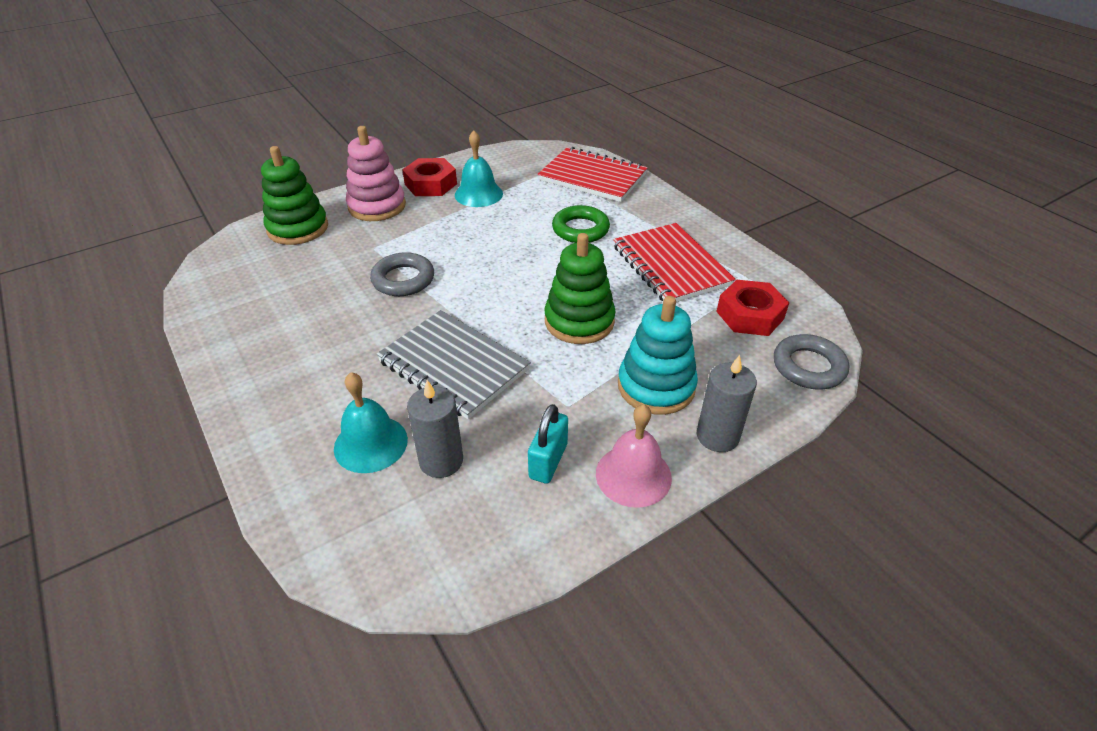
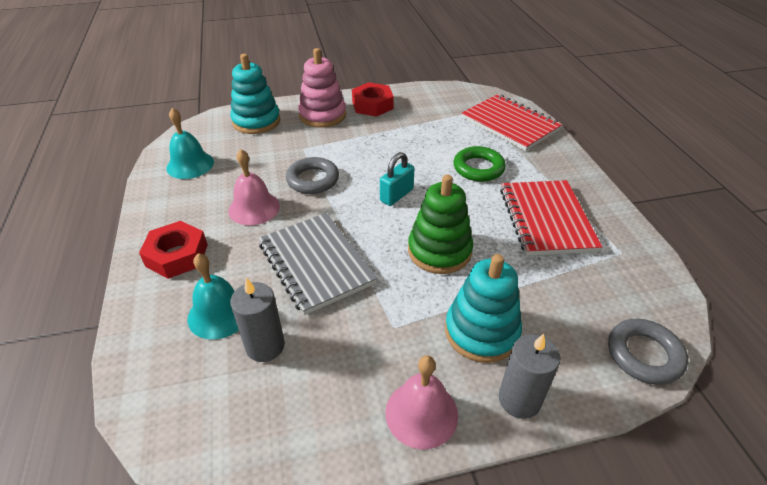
camera: 20 degrees right, 0 degrees up
green stacking toy [261,146,328,245] -> turquoise stacking toy [230,54,280,134]
turquoise bell [455,130,503,207] -> turquoise bell moved to [166,108,214,179]
turquoise padlock [528,404,568,483] -> turquoise padlock moved to [380,152,414,206]
red nut [716,280,789,336] -> red nut moved to [139,221,208,279]
none -> pink bell [228,149,280,225]

